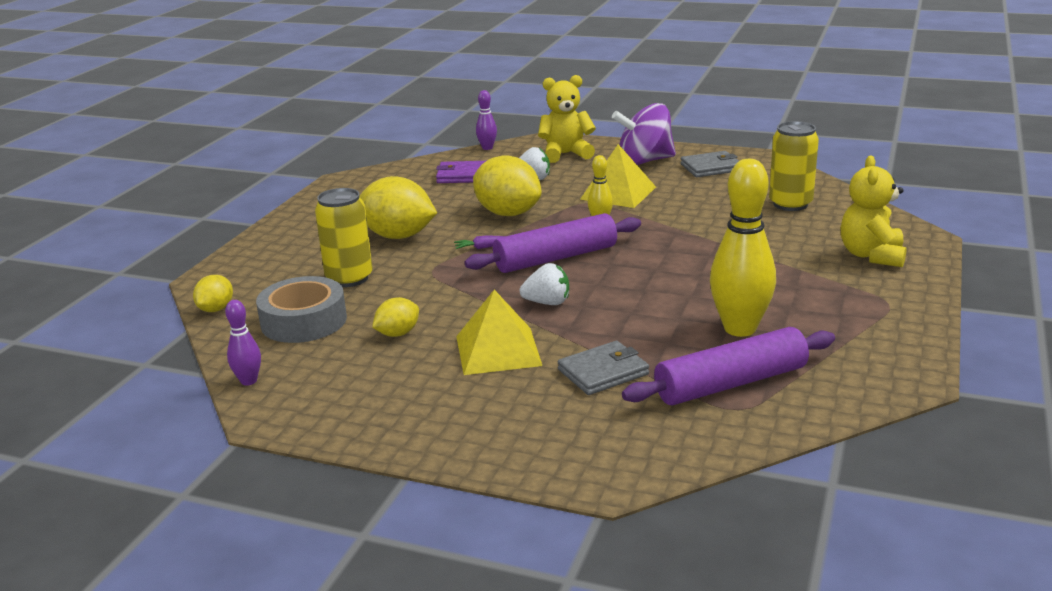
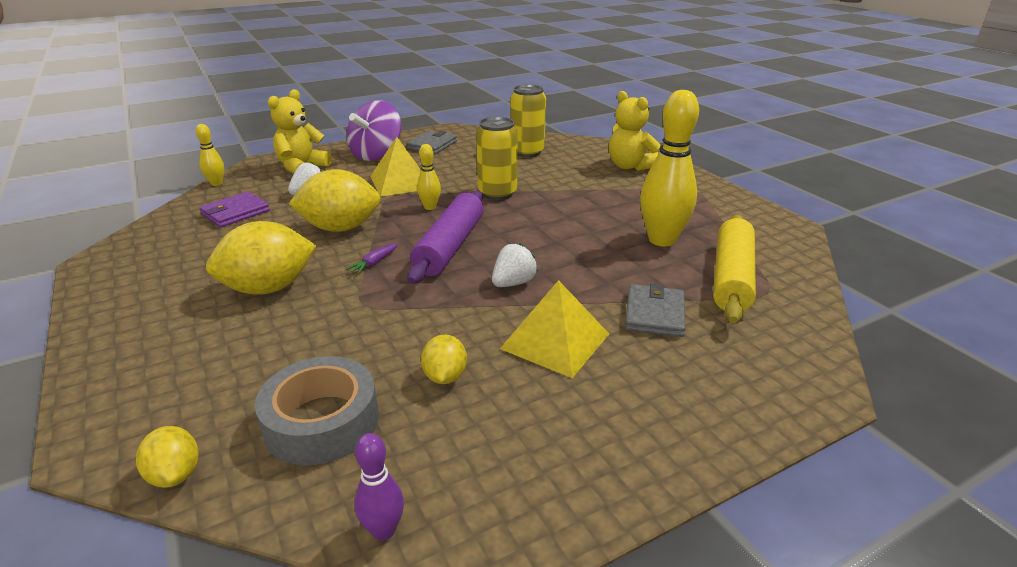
camera: 50 degrees left, 5 degrees up
yellow can [315,188,373,287] -> yellow can moved to [476,117,518,200]
purple bowling pin [476,90,497,150] -> yellow bowling pin [196,124,224,186]
purple rolling pin [622,327,835,406] -> yellow rolling pin [713,215,756,324]

